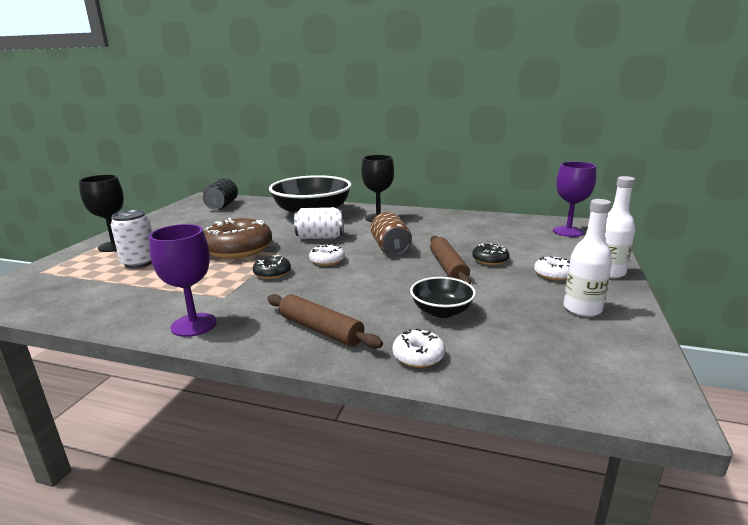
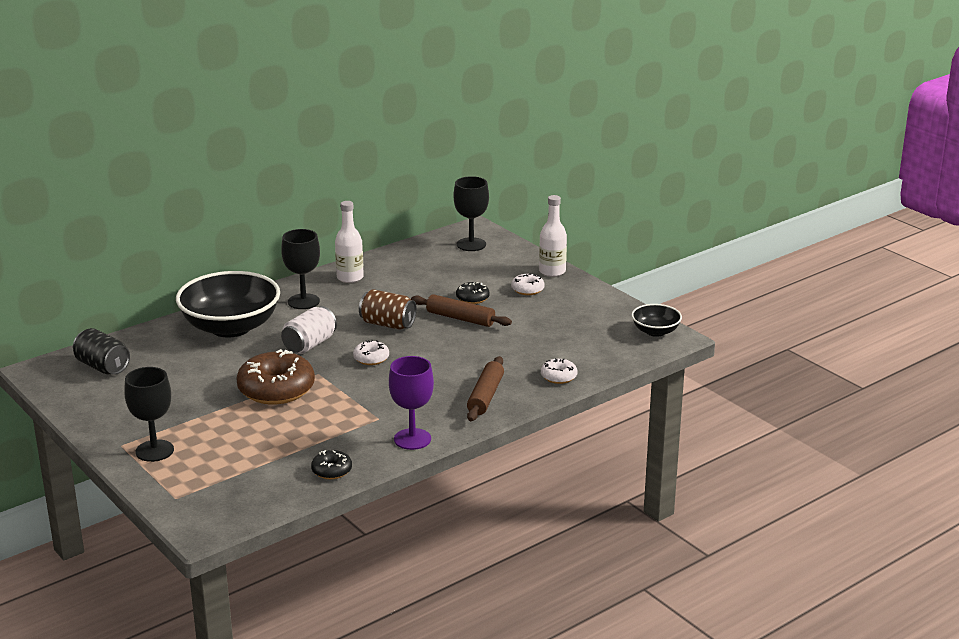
camera: 55 degrees left, 5 degrees up
white can [111,210,152,268] -> none
black donut [253,255,291,279] -> black donut moved to [311,450,352,479]
brown rolling pin [267,294,383,349] -> brown rolling pin turned 60 degrees counterclockwise [467,356,504,421]
black bowl [410,277,476,318] -> black bowl moved to [631,304,682,337]
purple goblet [553,162,596,237] -> black goblet [453,176,489,251]
white bottle [563,199,612,317] -> white bottle moved to [335,201,364,283]

